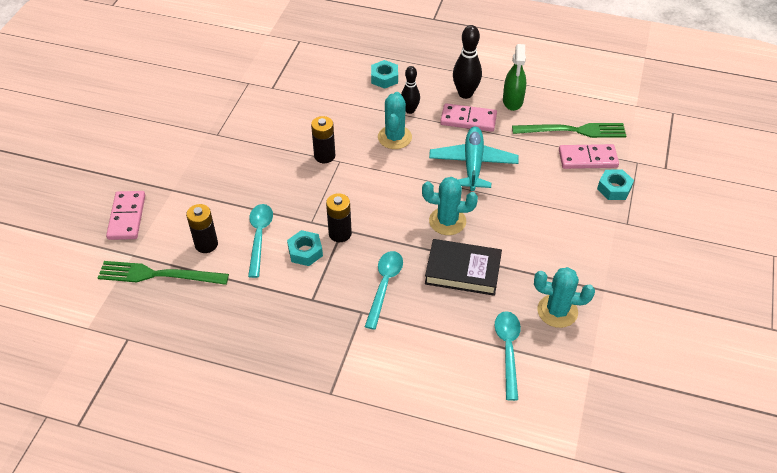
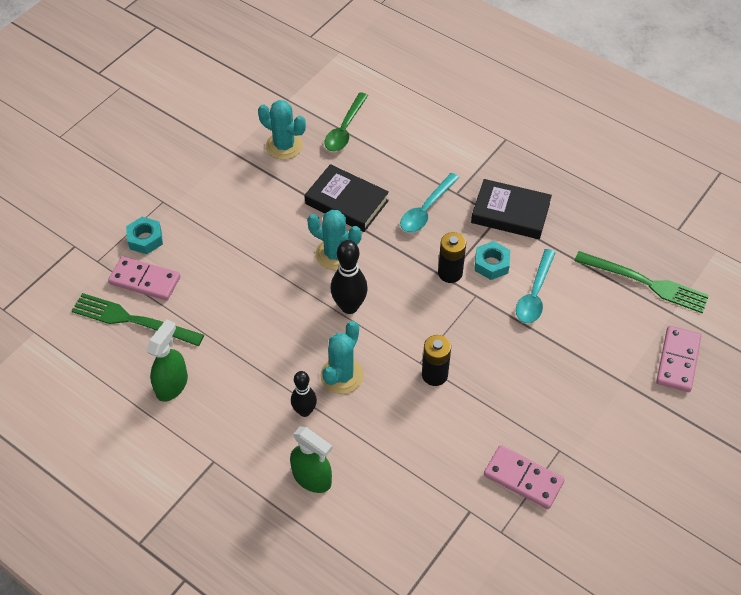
camera: 160 degrees left, 5 degrees up
black battery [186,204,218,253] -> none
turquoise nut [371,60,398,89] -> green spray bottle [290,427,332,493]
turquoise plane [429,127,519,191] -> none
pink domino [440,103,497,132] -> pink domino moved to [484,445,565,509]
black bowling pin [453,25,482,99] -> black bowling pin moved to [331,240,368,314]
turquoise spoon [495,311,521,401] -> green spoon [324,92,368,151]
none -> black book [471,179,552,239]

